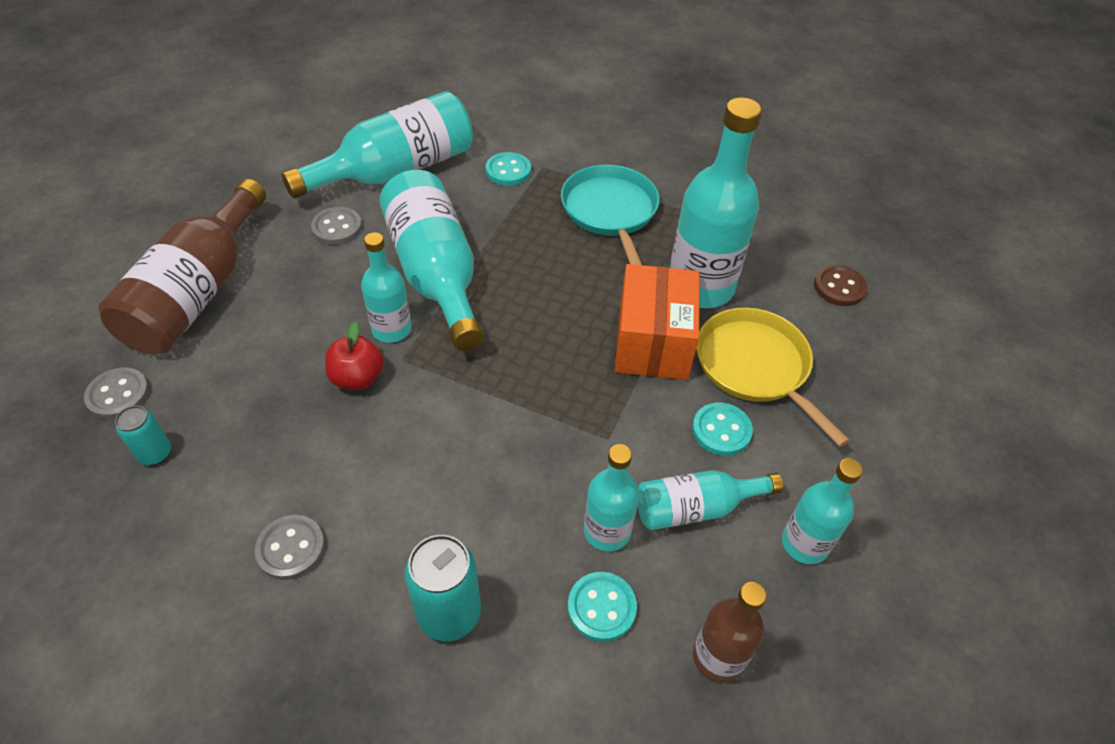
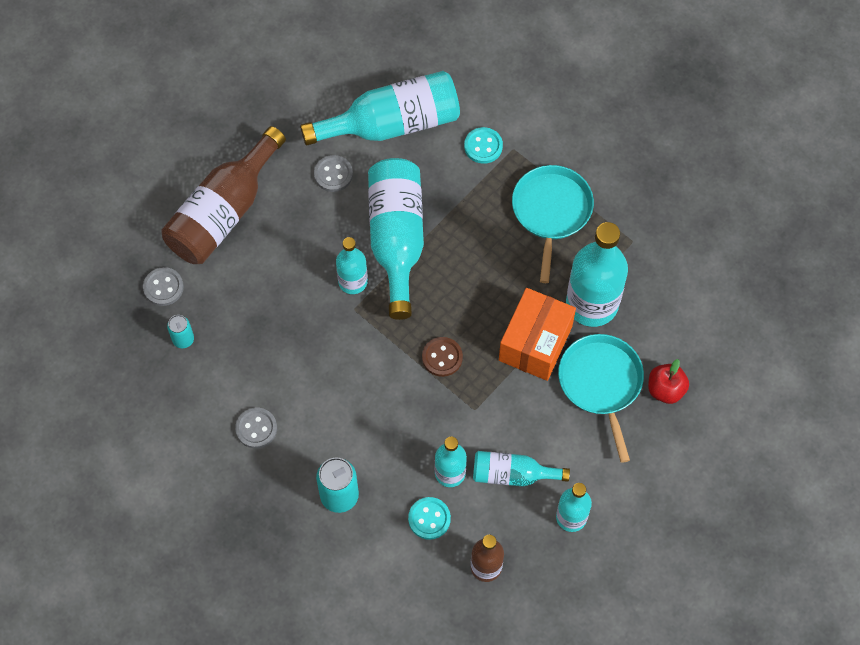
camera: 20 degrees right, 15 degrees up
red apple [325,321,384,390] -> red apple moved to [648,359,689,404]
turquoise button [692,403,753,456] -> none
yellow pan [697,308,850,447] -> turquoise pan [558,334,644,463]
brown button [814,265,867,306] -> brown button moved to [422,337,463,377]

